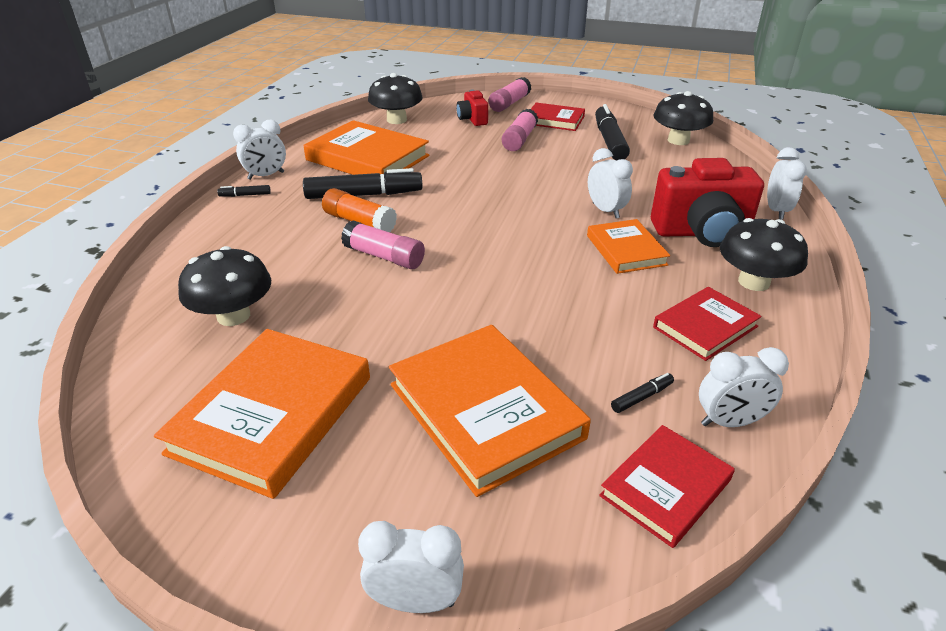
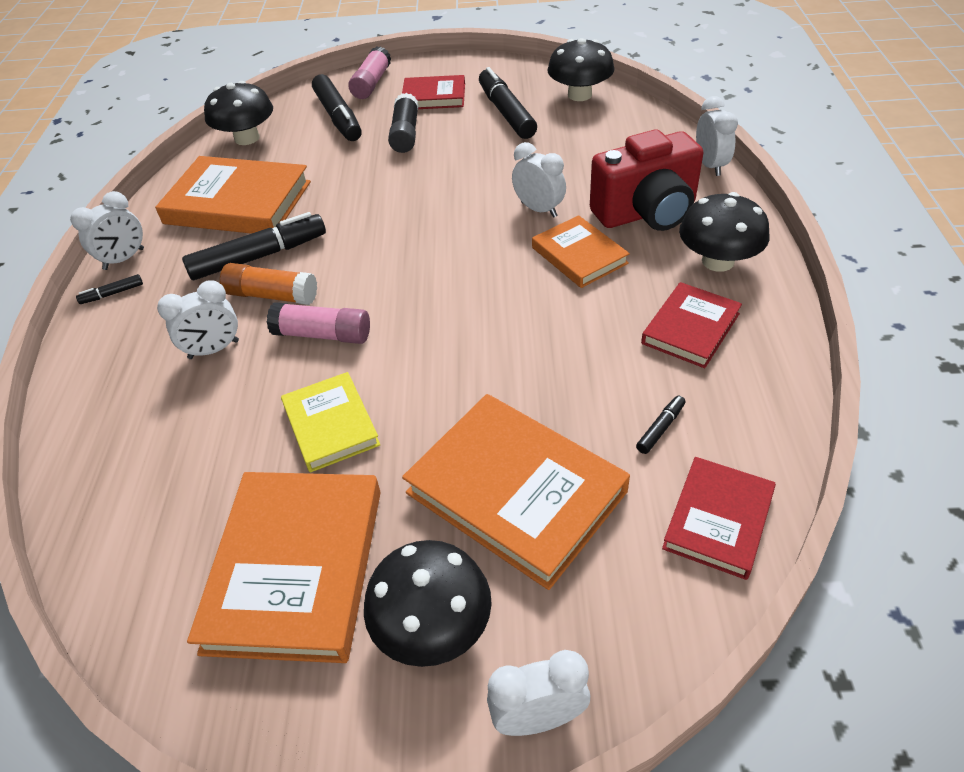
camera: 15 degrees left, 10 degrees up
black mushroom [178,246,271,326] -> black mushroom moved to [364,540,492,667]
red camera [456,89,488,126] -> black marker [312,74,362,141]
pink glue stick [502,109,538,151] -> black glue stick [388,93,419,153]
white clock [699,347,789,427] -> white clock moved to [157,280,239,359]
none -> yellow book [281,372,380,473]

